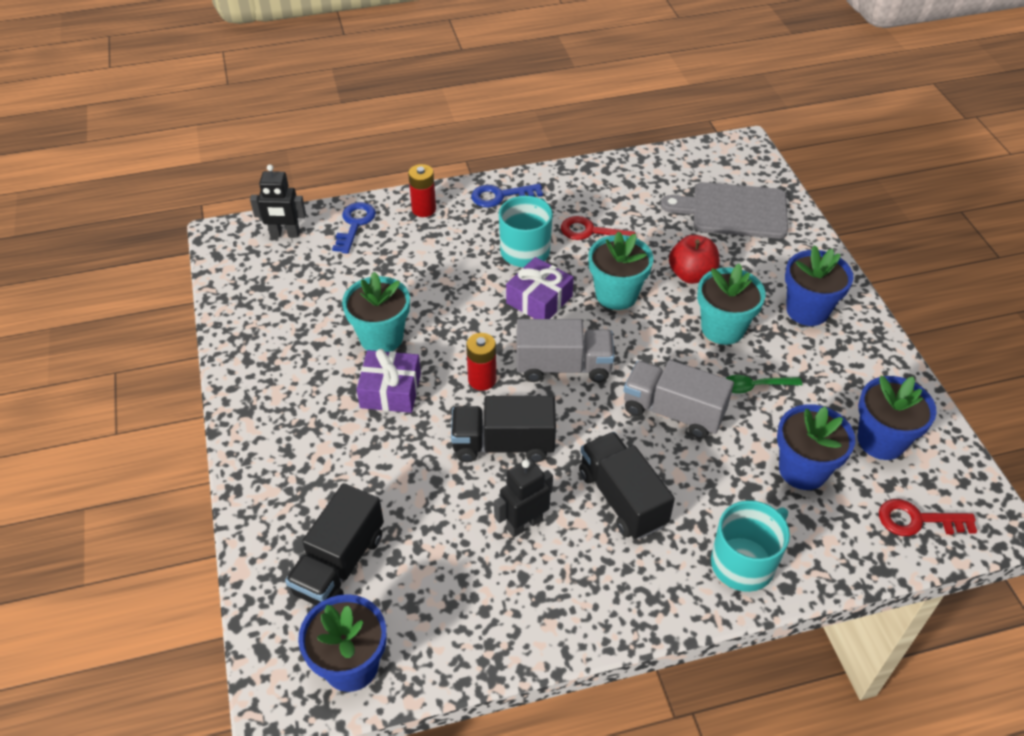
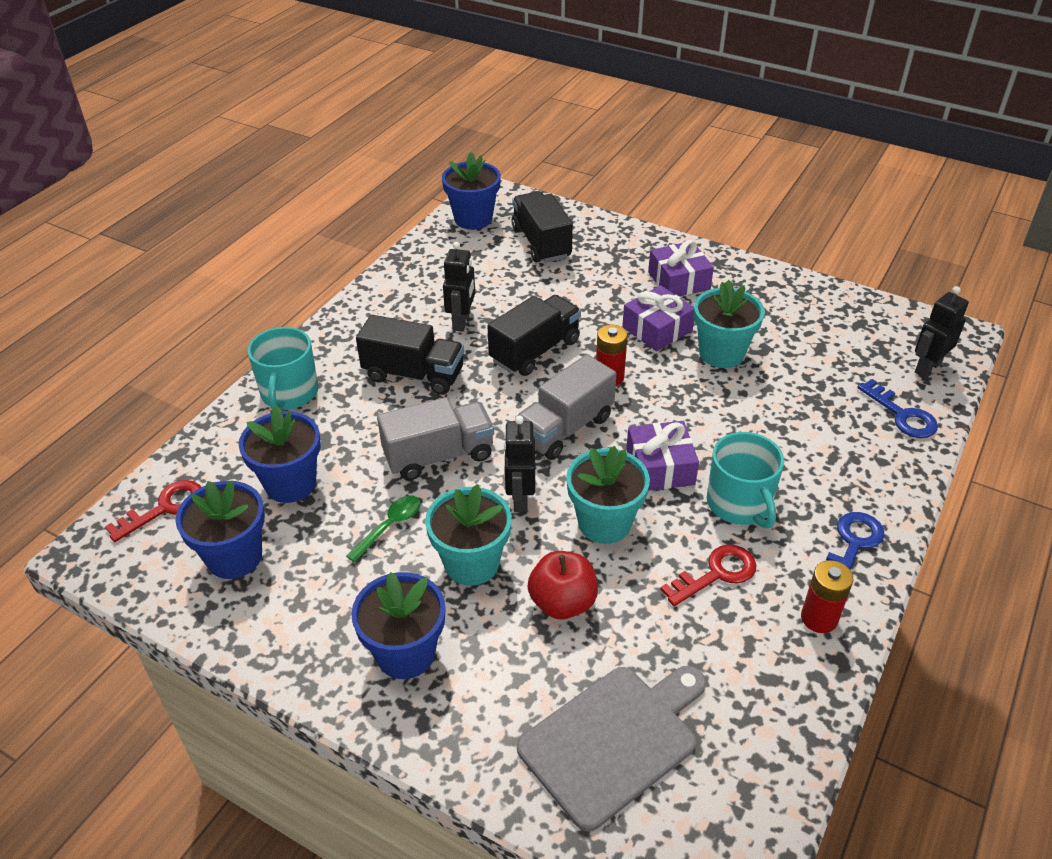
camera: 135 degrees right, 5 degrees down
red battery [408,164,436,217] -> red battery moved to [801,560,853,633]
none -> black robot [504,415,535,512]
none -> purple gift [648,240,714,296]

